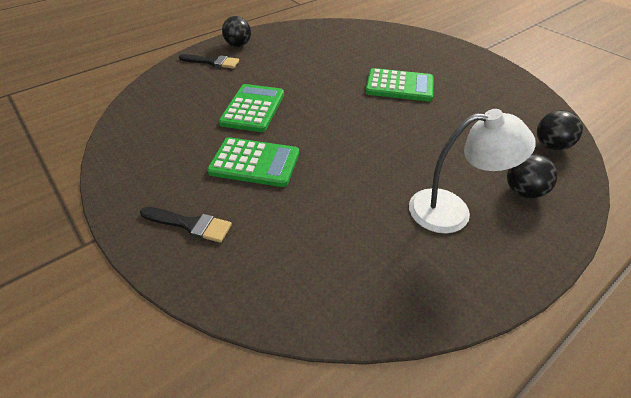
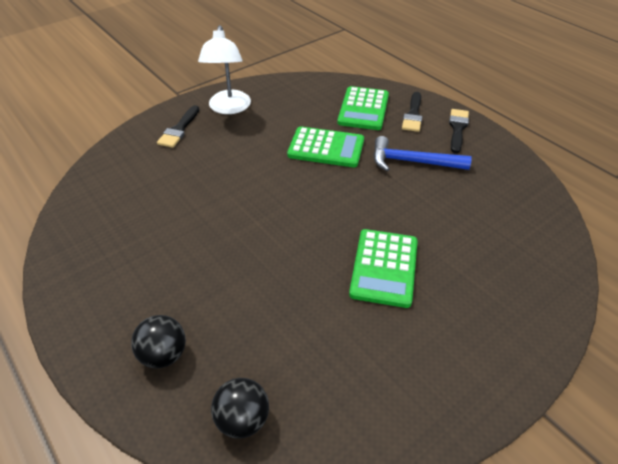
camera: 90 degrees right, 0 degrees up
green calculator [207,137,299,187] -> green calculator moved to [337,86,389,130]
black ball [222,16,251,47] -> black brush [449,109,469,153]
white lamp [409,109,536,233] -> white lamp moved to [198,25,251,114]
none -> blue hammer [373,136,472,171]

